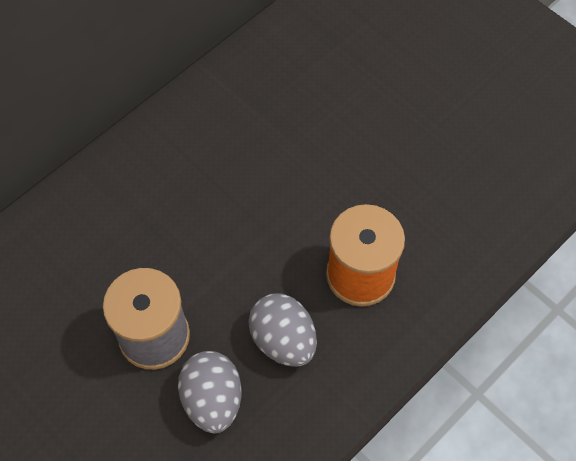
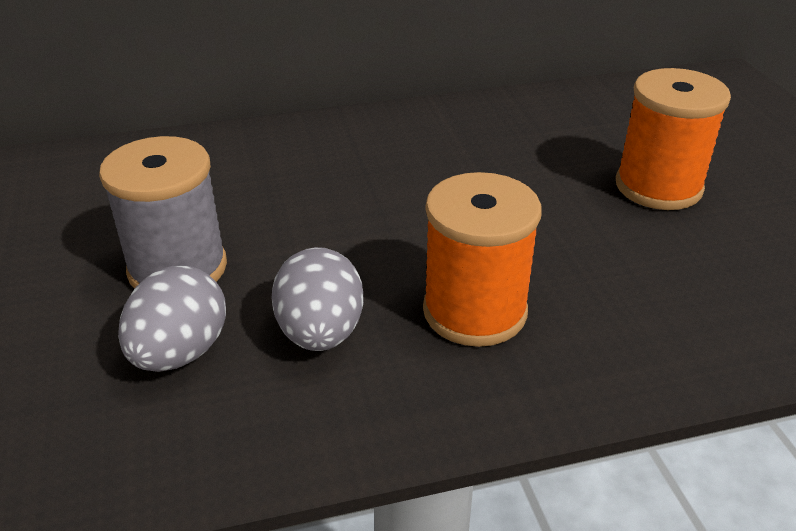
camera: 30 degrees right, 25 degrees down
none -> orange spool [616,68,731,210]

